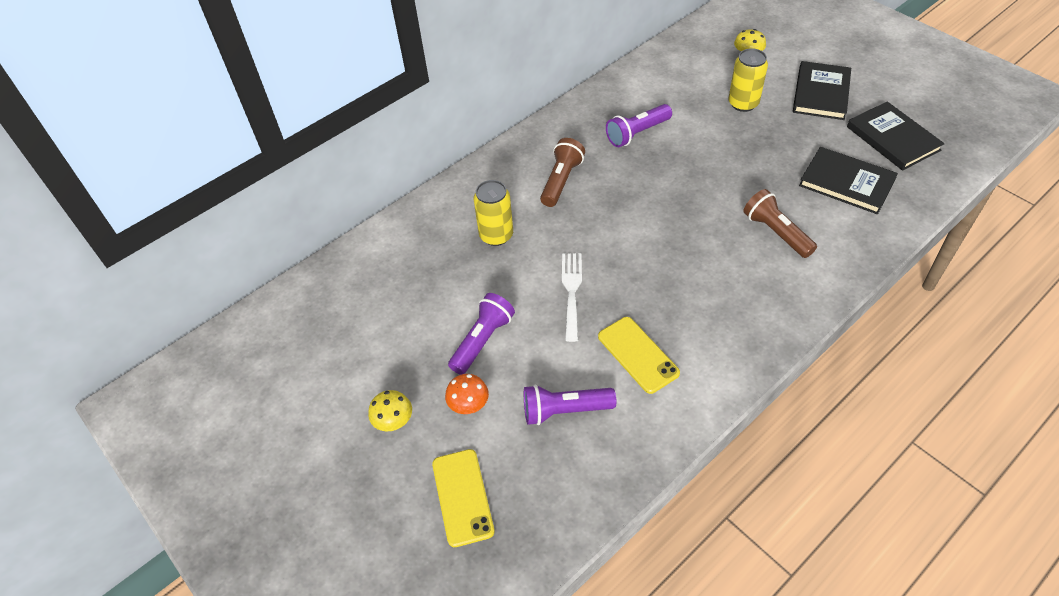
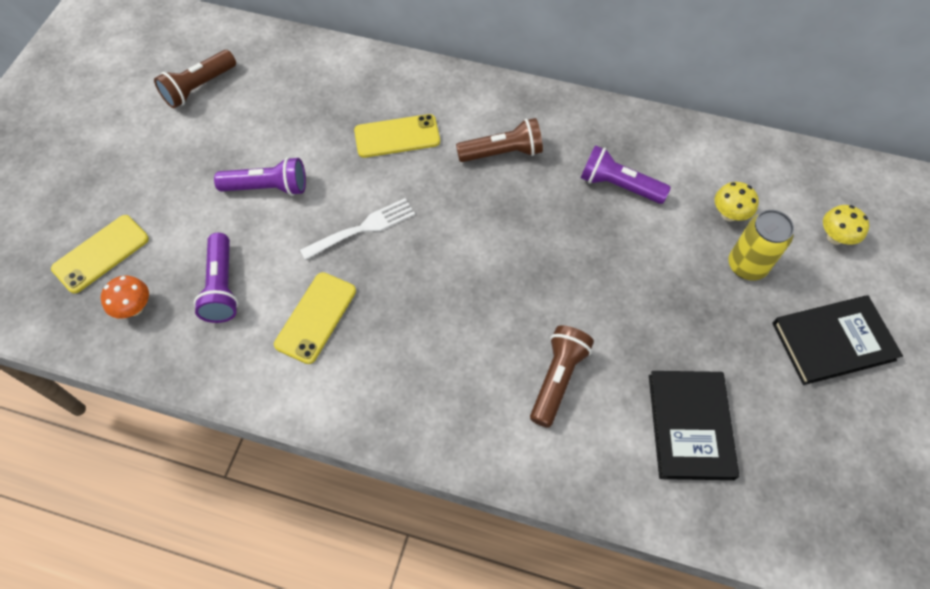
camera: 55 degrees right, 10 degrees up
yellow mushroom [368,390,412,431] -> yellow mushroom moved to [715,182,759,221]
orange mushroom [445,374,489,414] -> orange mushroom moved to [101,275,149,319]
yellow can [474,180,513,246] -> yellow phone [354,114,440,158]
purple flashlight [524,385,616,425] -> purple flashlight turned 150 degrees counterclockwise [194,233,238,323]
black book [847,102,945,171] -> none
none -> brown flashlight [154,50,236,108]

